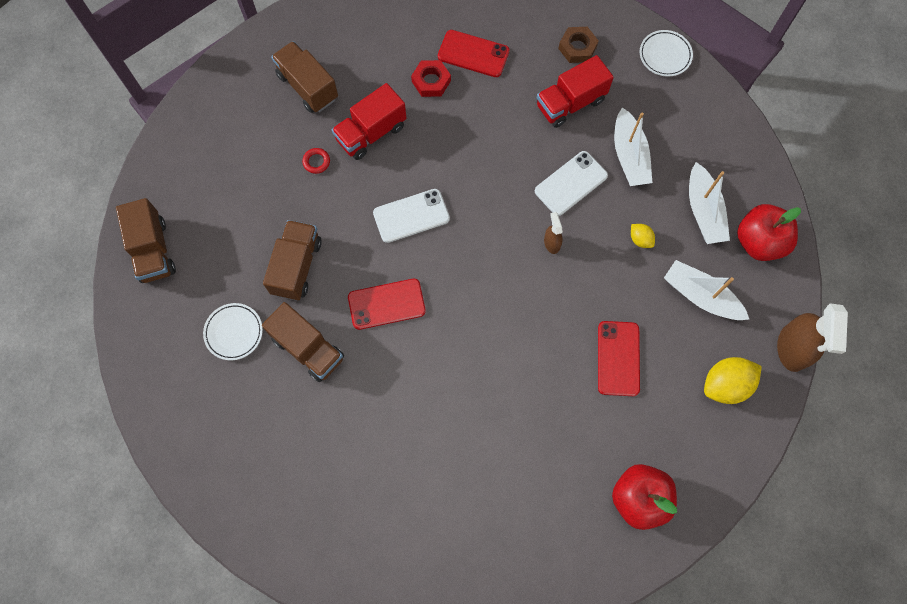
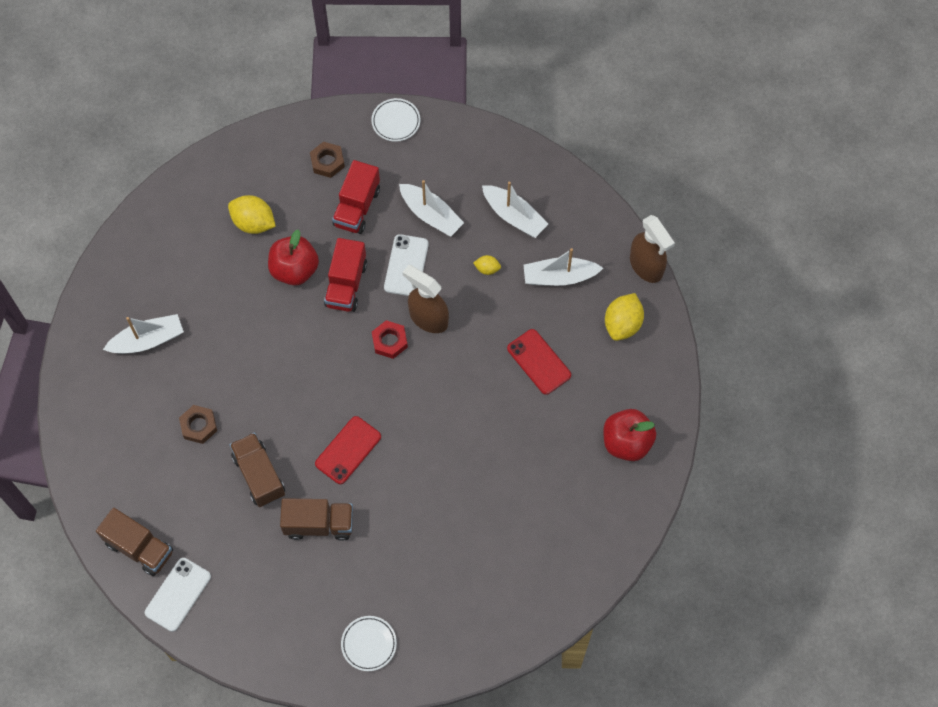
camera: 40 degrees left, 5 degrees down
white plate [203,303,263,360] -> white plate moved to [341,616,397,671]
brown truck [271,41,338,113] -> white boat [103,314,184,354]
red ring [302,148,330,174] -> none
red truck [332,83,406,160] -> red truck moved to [324,238,367,312]
white phone [373,189,450,243] -> white phone moved to [145,558,211,632]
red nut [411,60,451,97] -> red nut moved to [372,320,408,359]
red phone [438,30,510,77] -> yellow lemon [228,195,276,234]
brown spray bottle [544,212,563,254] -> brown spray bottle [402,265,449,333], size x2.04
red apple [737,204,801,261] -> red apple moved to [268,230,319,286]
none -> brown nut [179,405,217,444]

